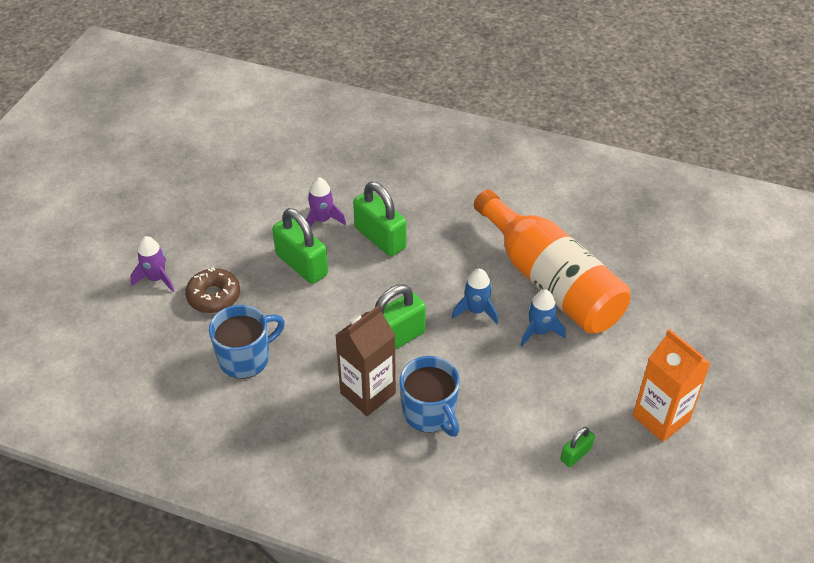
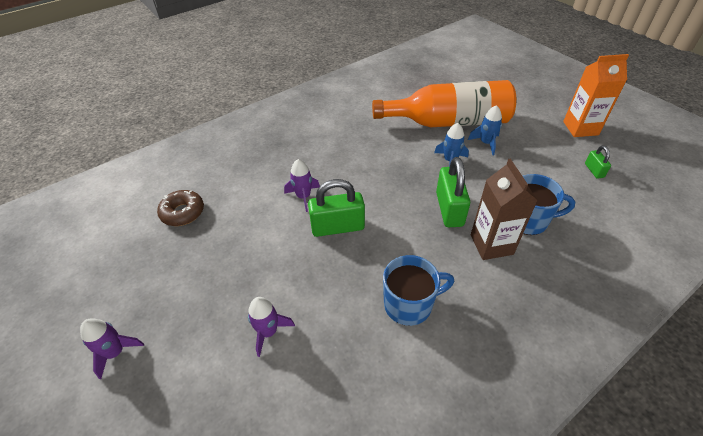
camera: 55 degrees left, 0 degrees up
brown donut [185,267,240,313] -> brown donut moved to [157,190,204,226]
blue mug [209,305,285,379] -> blue mug turned 75 degrees clockwise [383,255,454,326]
green padlock [353,182,406,256] -> none
none -> purple rocket [80,318,144,379]

